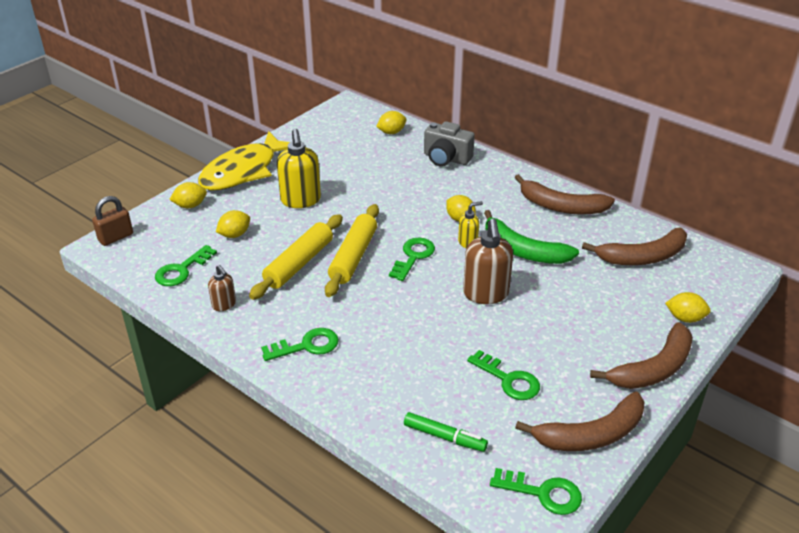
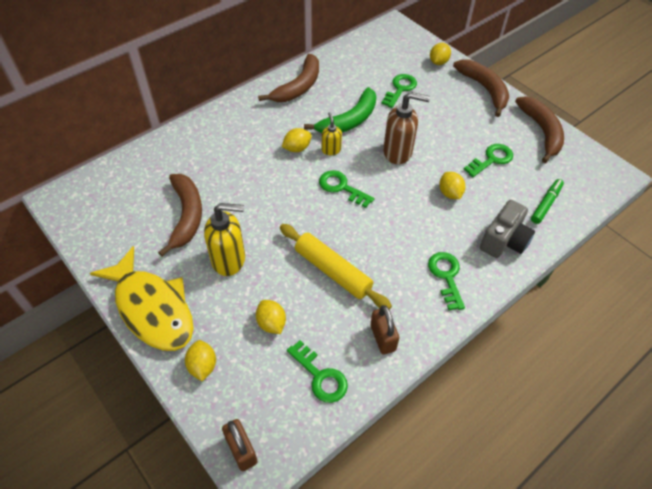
camera: 80 degrees left, 15 degrees up
brown soap dispenser [208,265,236,311] -> brown padlock [370,305,399,354]
yellow rolling pin [325,204,379,297] -> none
yellow lemon [376,111,407,134] -> yellow lemon moved to [439,172,465,199]
grey camera [424,121,475,167] -> grey camera moved to [480,200,535,258]
green key [490,468,582,515] -> green key moved to [381,74,417,108]
brown banana [582,228,687,265] -> brown banana moved to [158,174,202,257]

